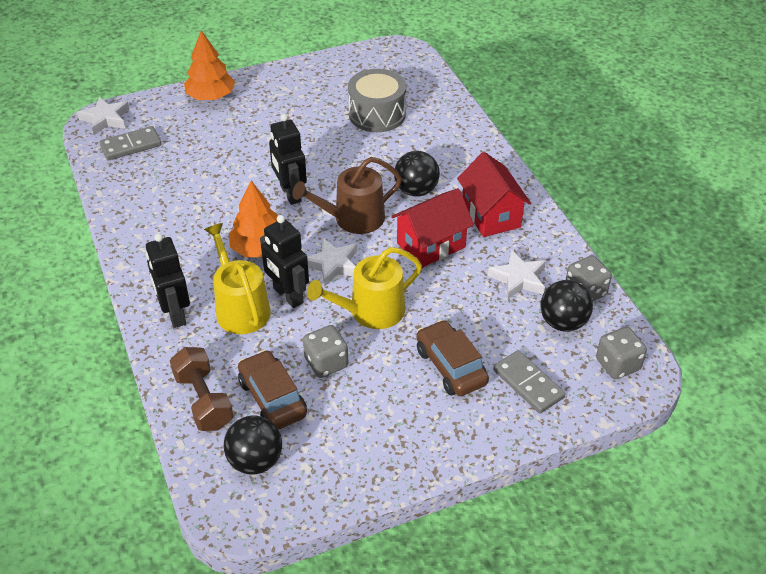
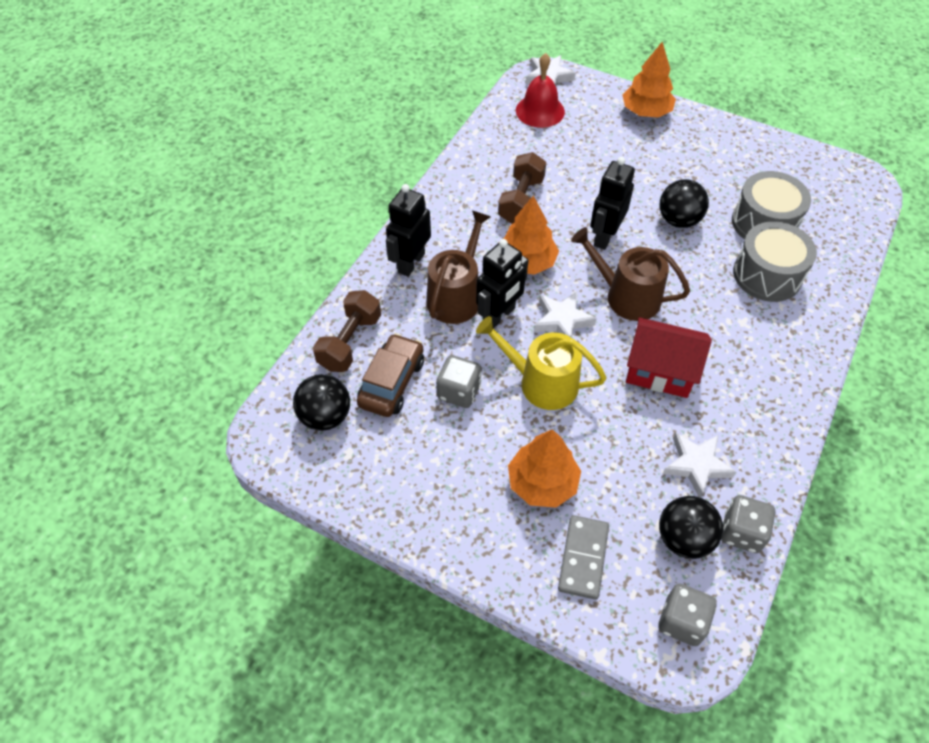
camera: 50 degrees right, 10 degrees up
grey domino [99,126,162,161] -> red bell [516,53,565,128]
yellow watering can [204,223,271,334] -> brown watering can [427,210,490,324]
black robot [260,215,309,308] -> black robot turned 150 degrees counterclockwise [476,239,528,329]
black ball [394,151,440,197] -> black ball moved to [660,179,709,228]
brown car [417,320,489,396] -> orange tree [508,429,581,508]
red house [457,152,531,237] -> none
none -> brown dumbbell [498,152,546,224]
none -> grey drum [733,221,817,302]

